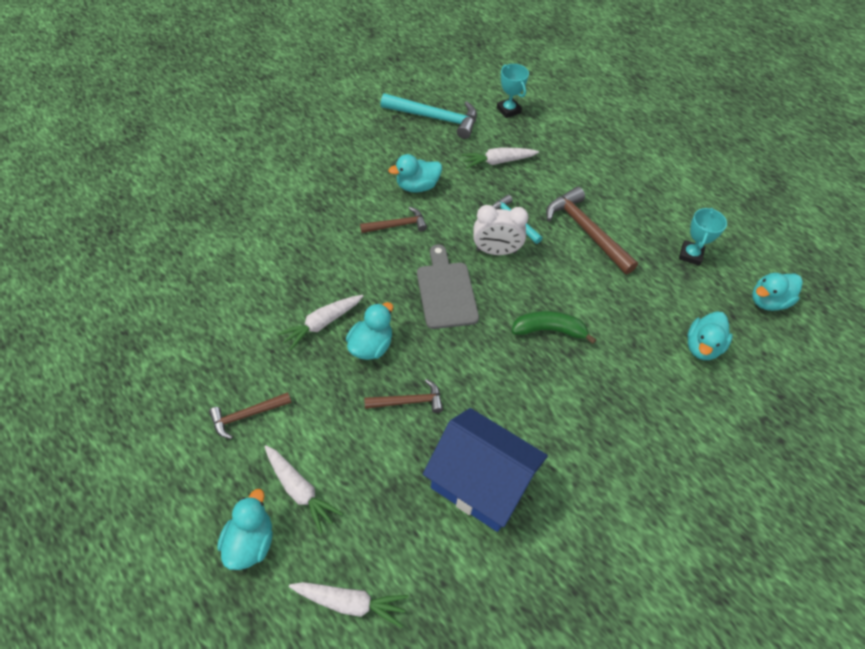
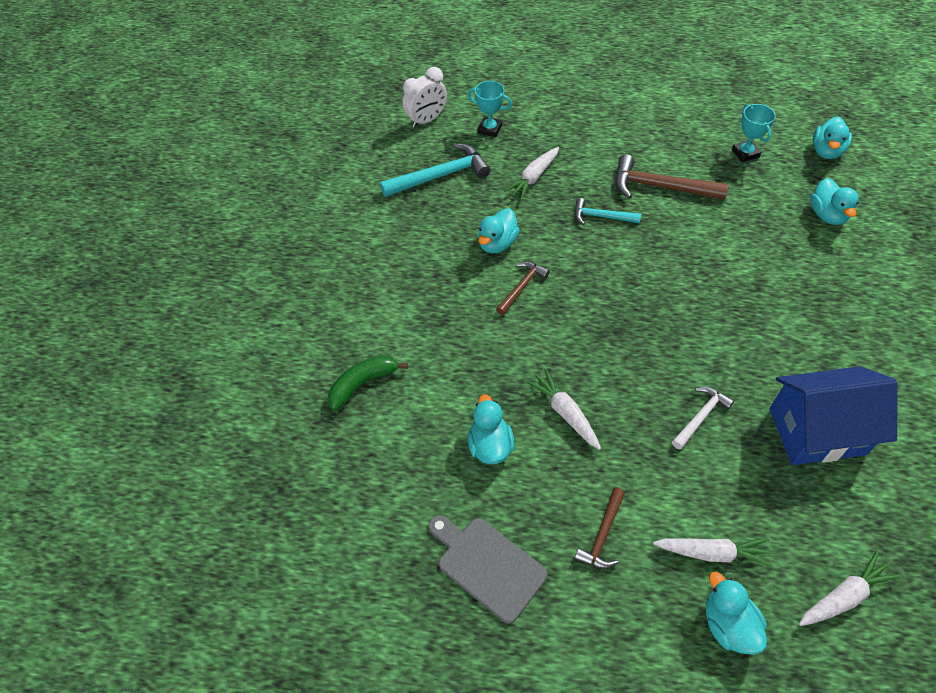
camera: 35 degrees left, 0 degrees up
white carrot [277,295,363,351] -> white carrot turned 135 degrees clockwise [526,369,601,450]
turquoise duck [346,302,393,360] -> turquoise duck moved to [468,394,515,464]
brown hammer [364,379,443,413] -> white hammer [672,387,734,449]
grey cutting board [417,244,479,329] -> grey cutting board moved to [428,515,547,623]
white clock [473,205,529,255] -> white clock moved to [403,67,447,128]
green banana [512,311,596,344] -> green banana moved to [328,355,408,411]

